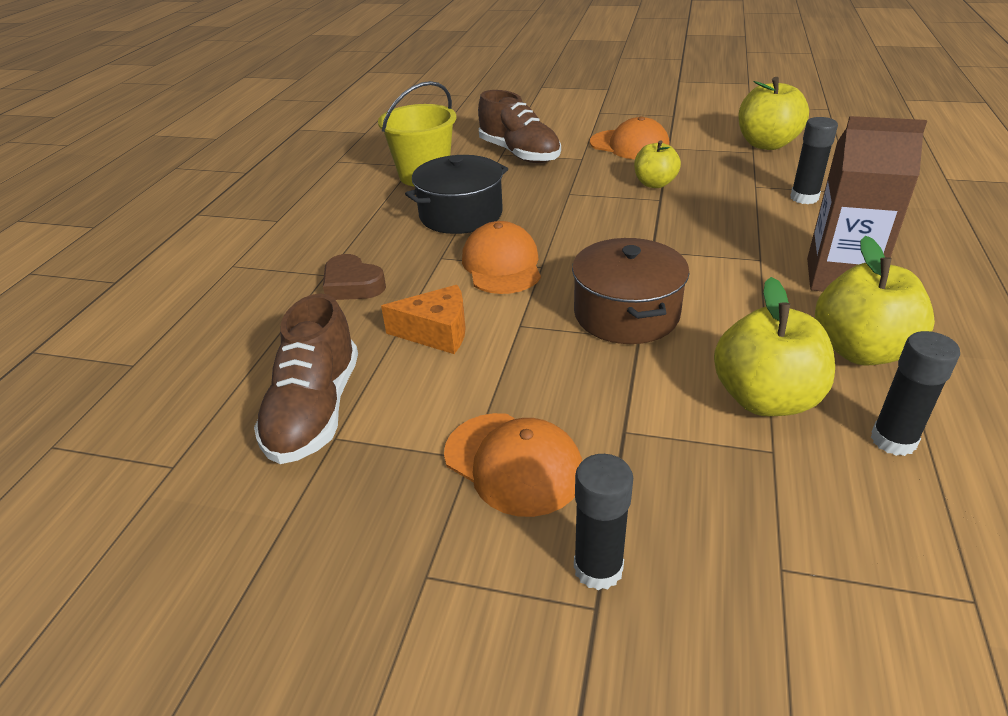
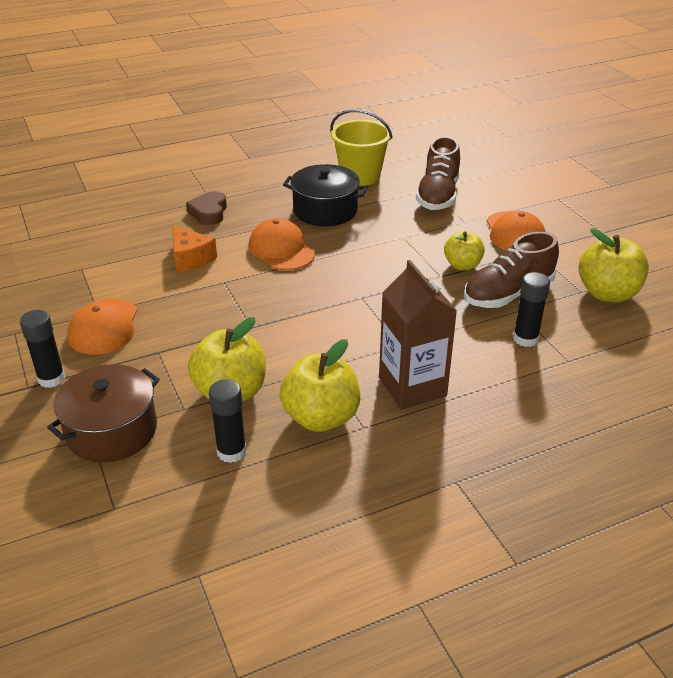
camera: 50 degrees right, 0 degrees up
brown shoe [254,293,358,464] -> brown shoe moved to [464,232,559,308]
orange cap [462,221,541,294] -> orange cap turned 75 degrees counterclockwise [249,218,315,270]
brown pot [572,238,689,344] -> brown pot moved to [47,364,160,463]

